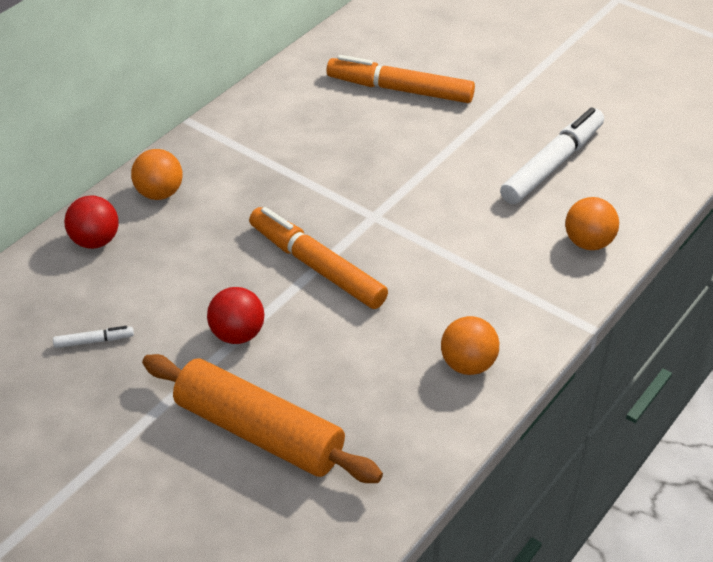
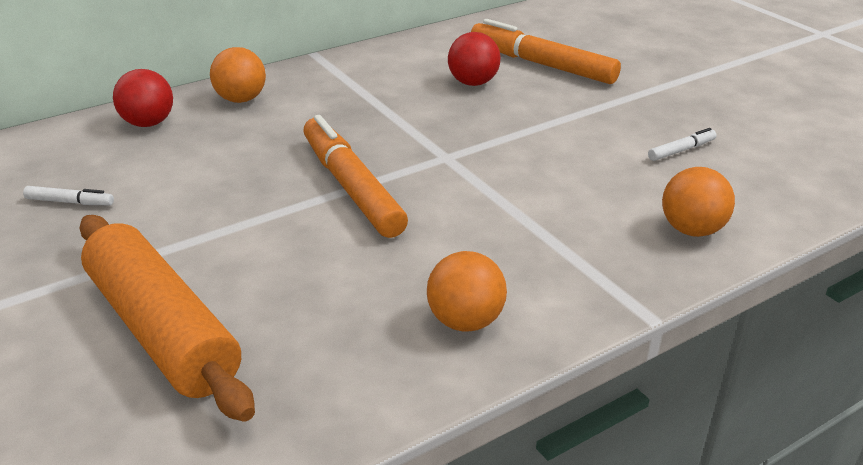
camera: 20 degrees right, 10 degrees down
red ball [207,287,264,344] -> red ball moved to [448,32,500,86]
white marker [500,107,604,204] -> white marker [648,128,717,161], size x0.43

